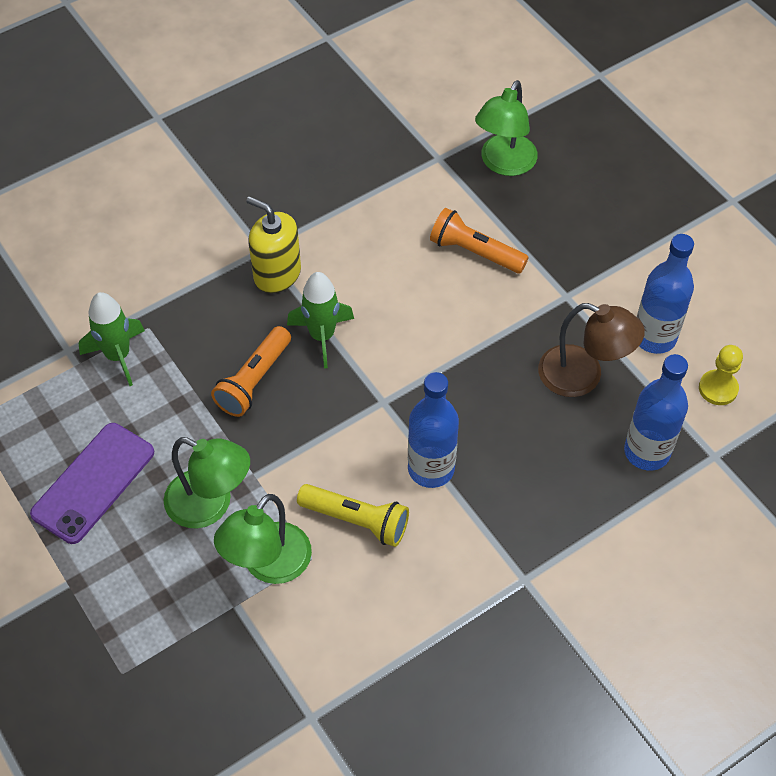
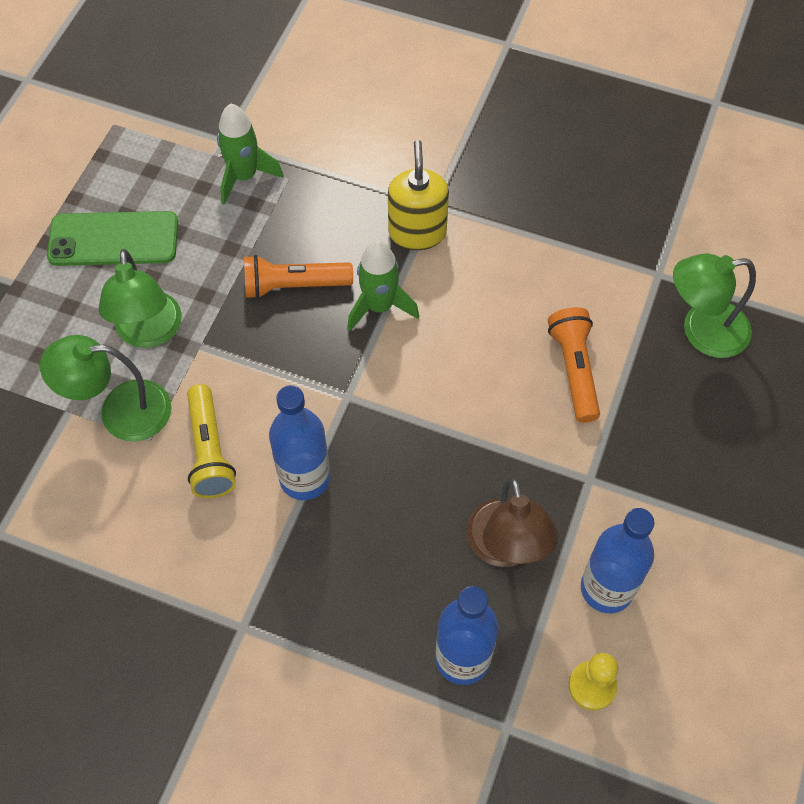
camera: 55 degrees right, 5 degrees up
purple phone [30,423,154,544] -> green phone [47,211,178,266]

